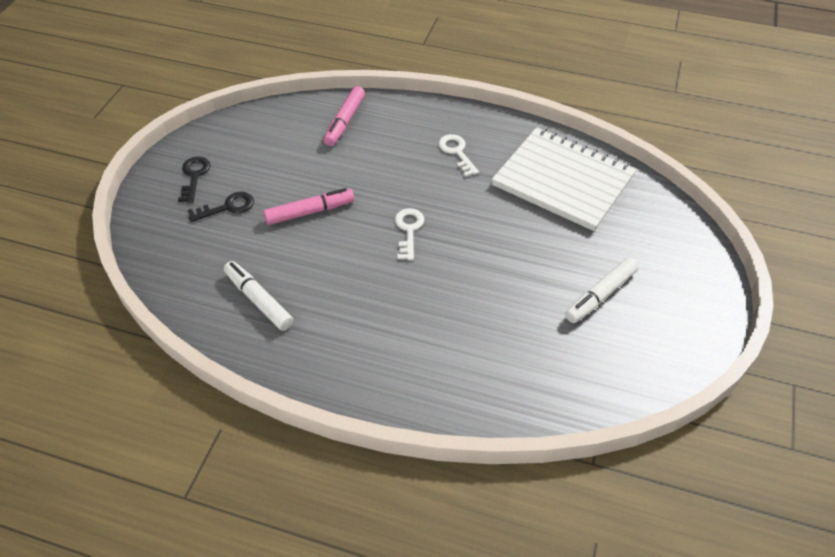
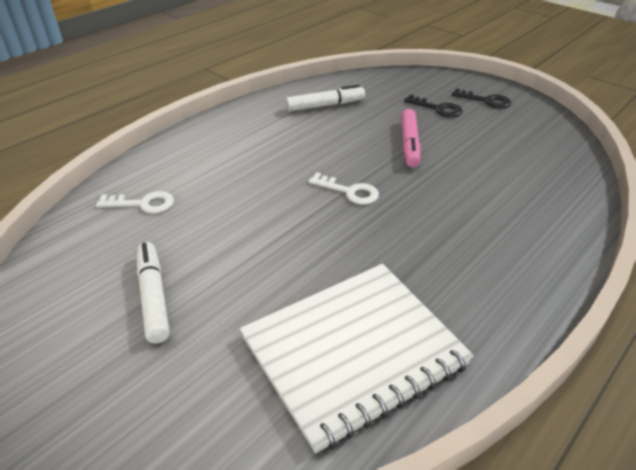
camera: 115 degrees right, 10 degrees down
black key [188,192,254,222] -> black key turned 60 degrees counterclockwise [404,95,463,117]
pink marker [324,86,365,146] -> none
white key [438,134,479,177] -> white key moved to [96,191,174,213]

